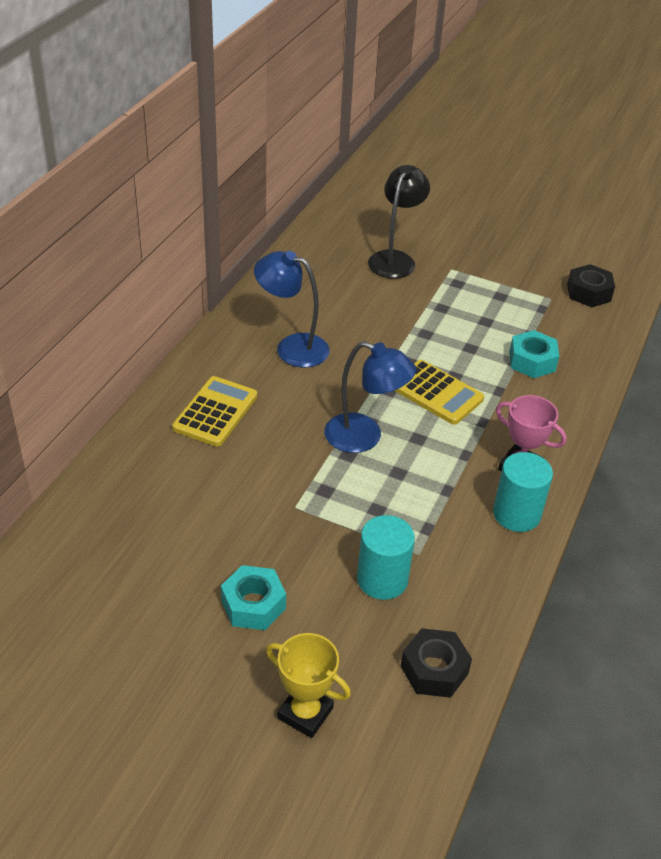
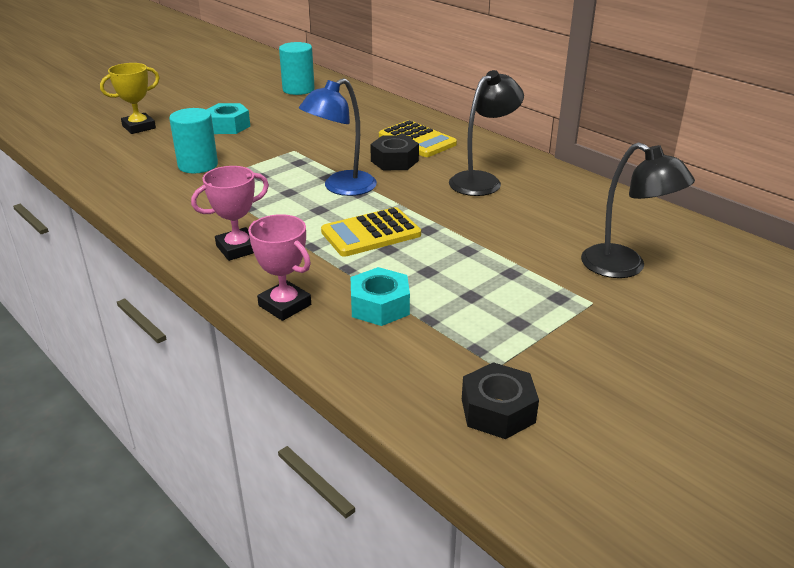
camera: 115 degrees right, 10 degrees down
blue lamp [254,251,330,368] -> black lamp [449,70,524,196]
black nut [401,628,472,698] -> black nut moved to [370,135,419,170]
turquoise cylinder [493,452,553,532] -> turquoise cylinder moved to [279,42,315,95]
none -> pink trophy [248,214,311,321]

